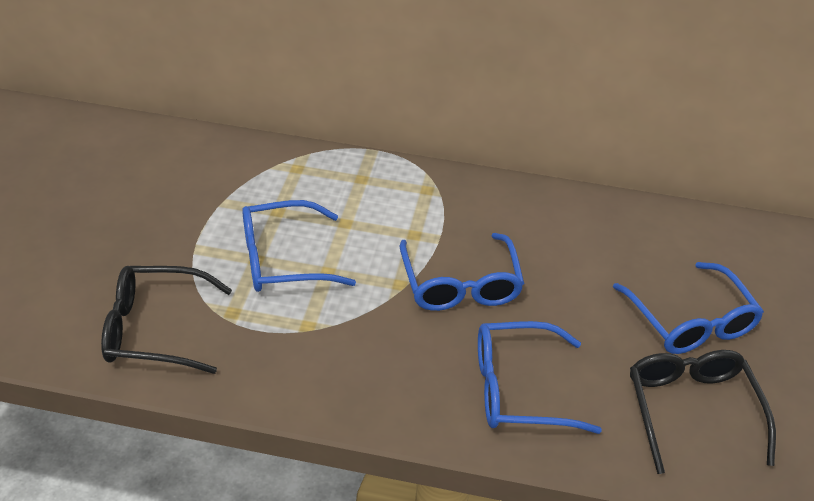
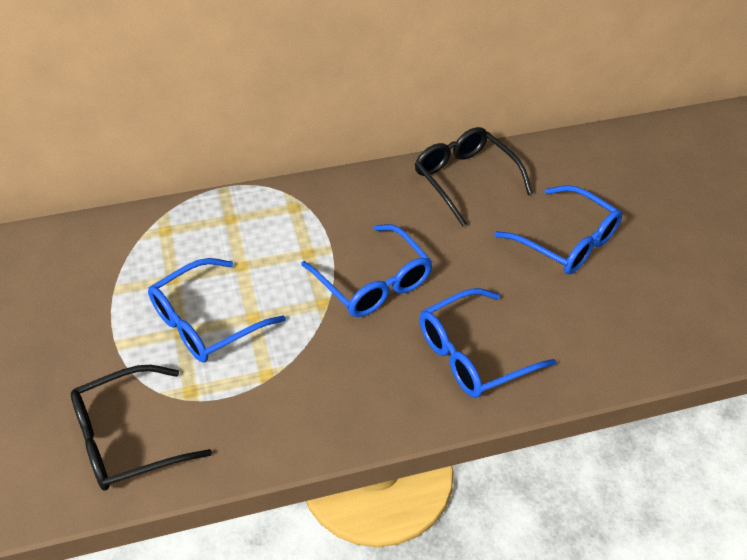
camera: 25 degrees left, 5 degrees up
black glasses [630,350,776,474] -> black glasses moved to [415,127,533,227]

